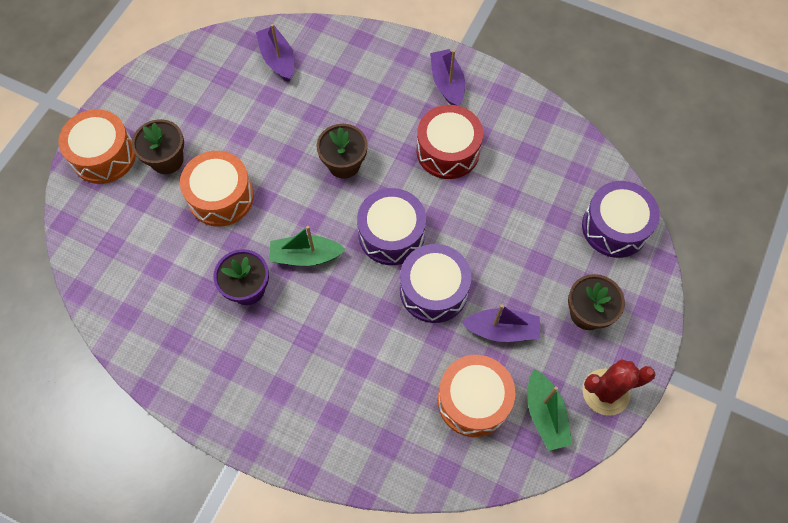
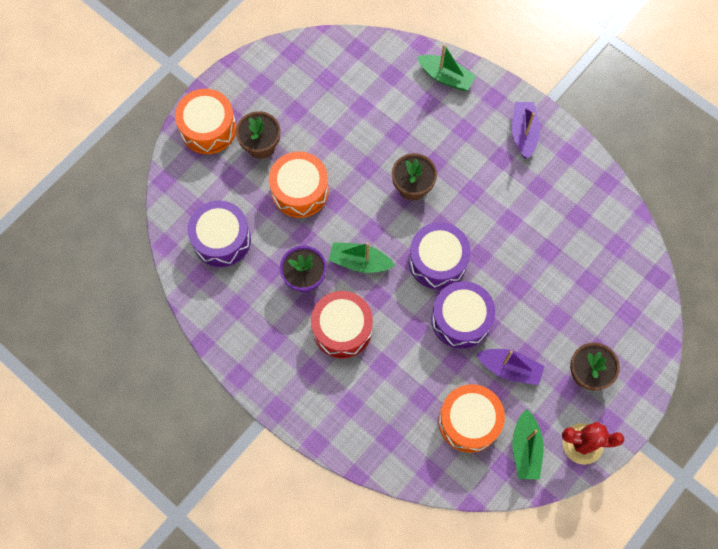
camera: 15 degrees right, 5 degrees up
purple boat [256,24,294,82] -> none
red drum [417,105,483,179] -> red drum moved to [311,291,373,358]
purple drum [582,181,660,258] -> purple drum moved to [188,201,251,267]
none -> green boat [417,44,476,91]

